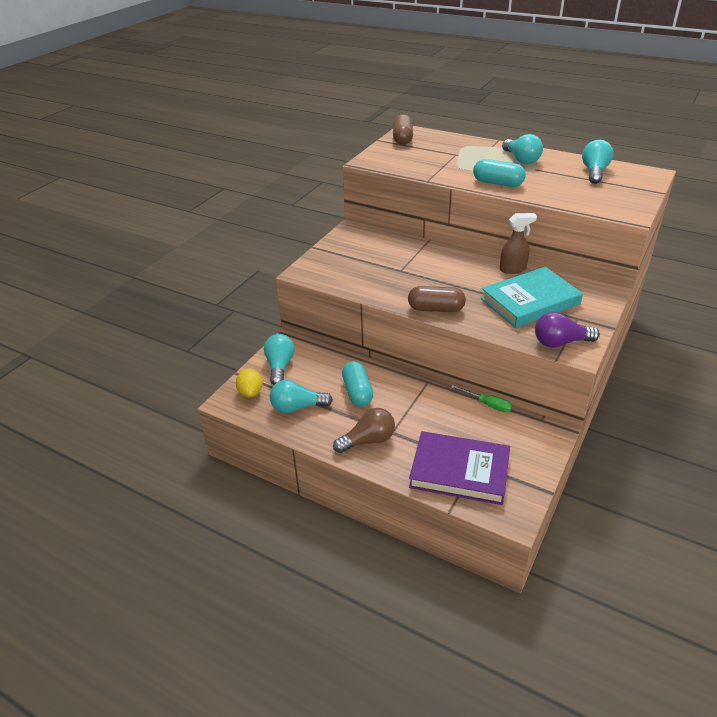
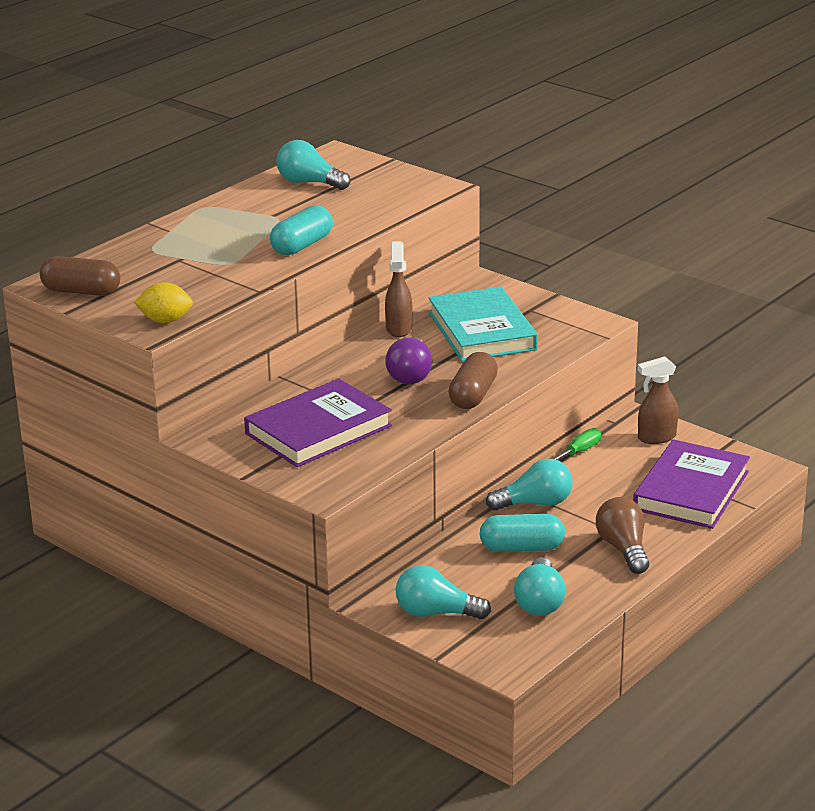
camera: 80 degrees left, 10 degrees down
yellow lemon [236,368,263,397] -> yellow lemon moved to [134,282,193,323]
turquoise light bulb [502,134,543,164] -> turquoise light bulb moved to [486,459,573,511]
purple light bulb [535,312,600,348] -> purple light bulb moved to [385,337,432,384]
none -> purple book [244,379,392,467]
none -> brown spray bottle [638,356,678,444]

